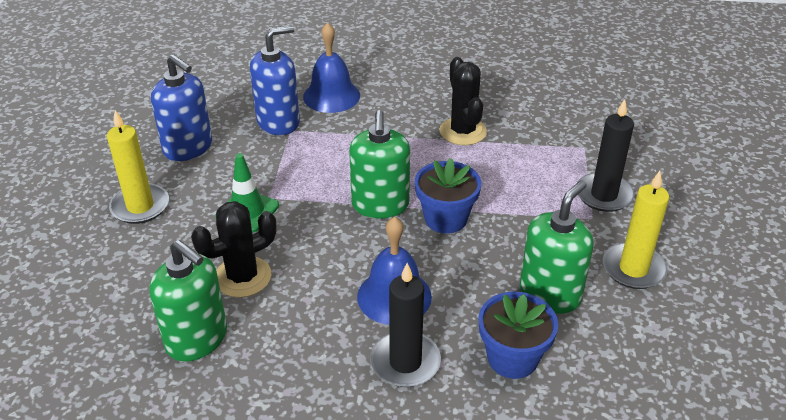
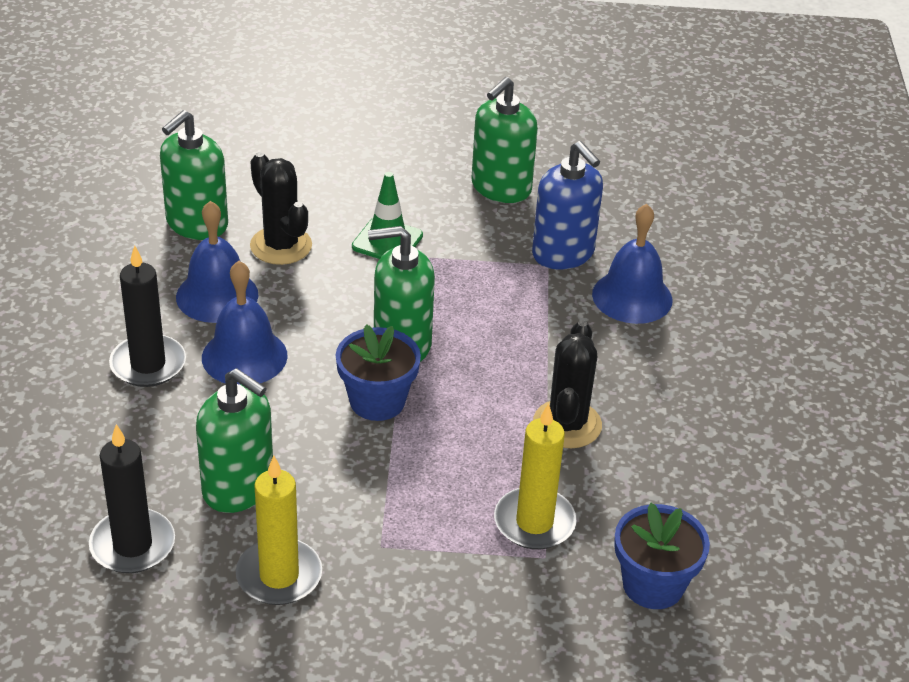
camera: 85 degrees right, 0 degrees up
yellow candle [107,110,169,224] -> yellow candle moved to [494,403,577,550]
blue soap dispenser [151,54,212,161] -> green soap dispenser [472,77,538,203]
black cactus [440,57,487,145] -> black cactus turned 60 degrees counterclockwise [533,320,602,448]
blue flower pot [479,292,558,379] -> blue flower pot moved to [614,503,710,609]
black candle [577,99,635,212] -> black candle moved to [89,424,175,573]
none -> blue bell [176,201,258,323]

